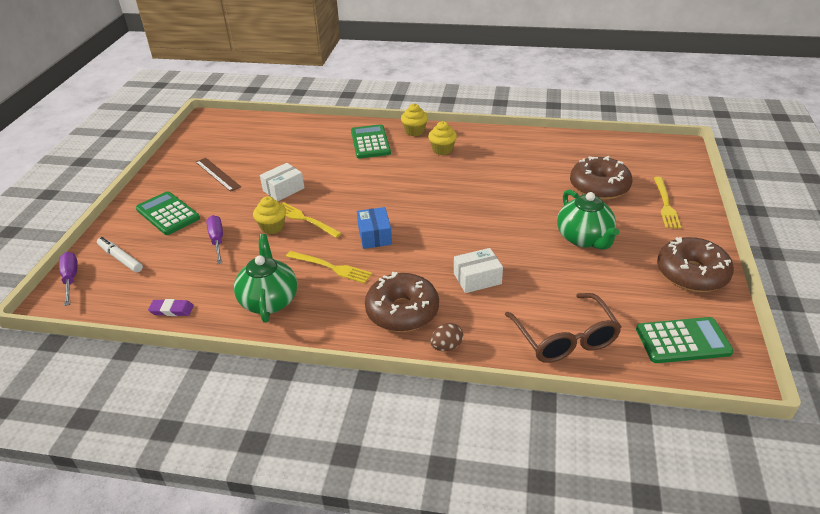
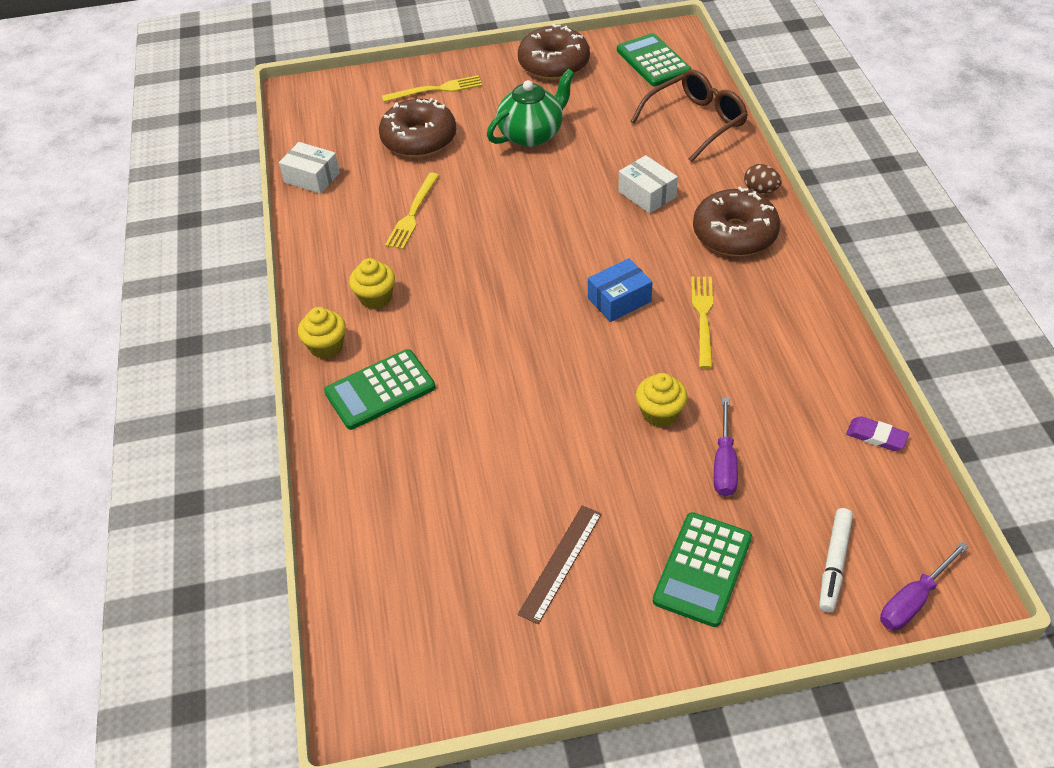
camera: 110 degrees left, 10 degrees up
purple eraser [148,299,194,316] -> purple eraser turned 45 degrees counterclockwise [846,416,909,451]
purple screwdriver [206,215,223,264] -> purple screwdriver turned 45 degrees counterclockwise [714,398,738,496]
green teapot [234,234,297,323] -> none
white box [260,163,304,201] -> white box moved to [279,142,340,194]
yellow fork [282,202,342,238] -> yellow fork moved to [385,173,439,249]

